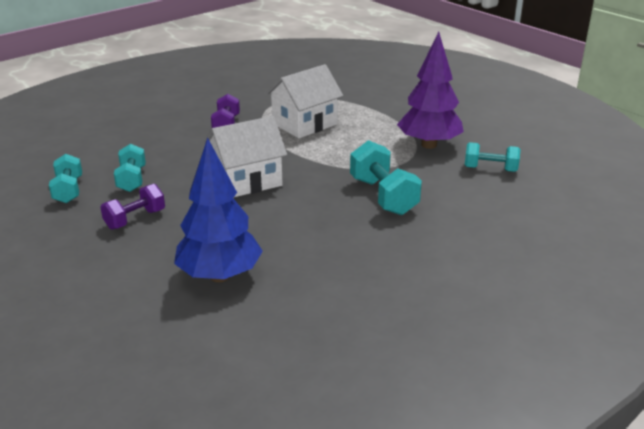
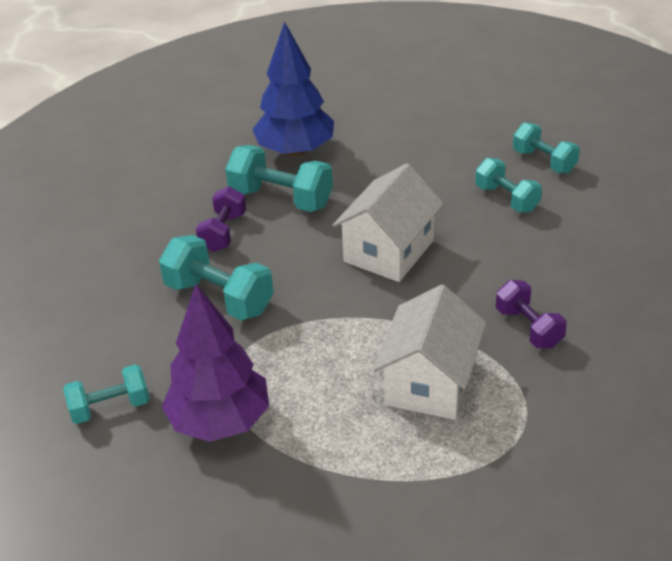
camera: 150 degrees right, 10 degrees up
purple dumbbell [100,184,165,229] -> purple dumbbell moved to [196,187,246,252]
none -> turquoise dumbbell [225,145,333,212]

